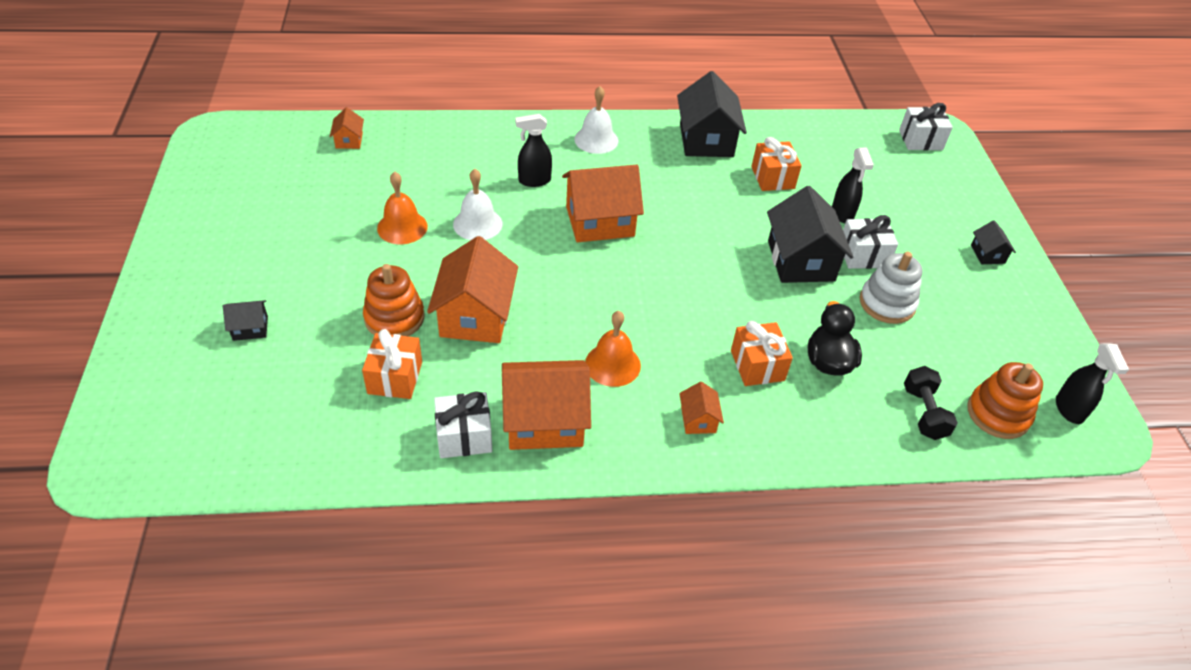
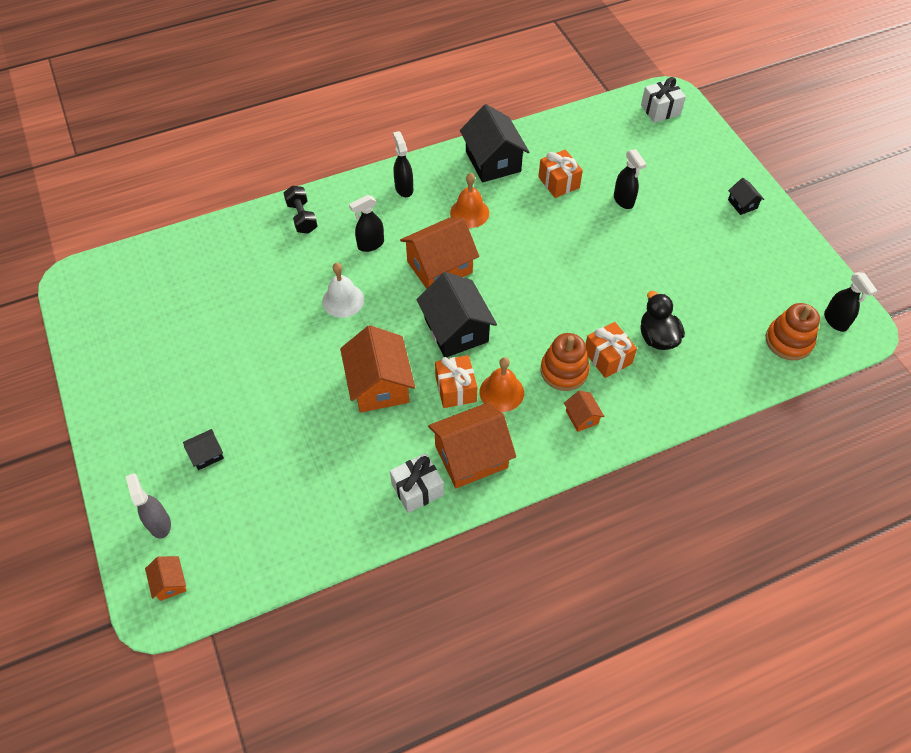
camera: 15 degrees left, 10 degrees up
orange house [330,107,364,149] -> orange house moved to [145,556,187,601]
orange gift [362,329,422,399] -> orange gift moved to [435,355,477,408]
orange stacking toy [363,264,425,336] -> orange stacking toy moved to [540,333,590,391]
orange bell [377,171,428,244] -> orange bell moved to [450,173,489,228]
white bell [574,86,618,154] -> black spray bottle [393,131,413,197]
black house [767,186,853,283] -> black house moved to [416,272,497,357]
white gift [843,215,898,269] -> none
white stacking toy [859,252,923,324] -> none
black dumbbell [904,366,958,440] -> black dumbbell moved to [284,186,317,234]
none -> grey spray bottle [126,473,171,539]

